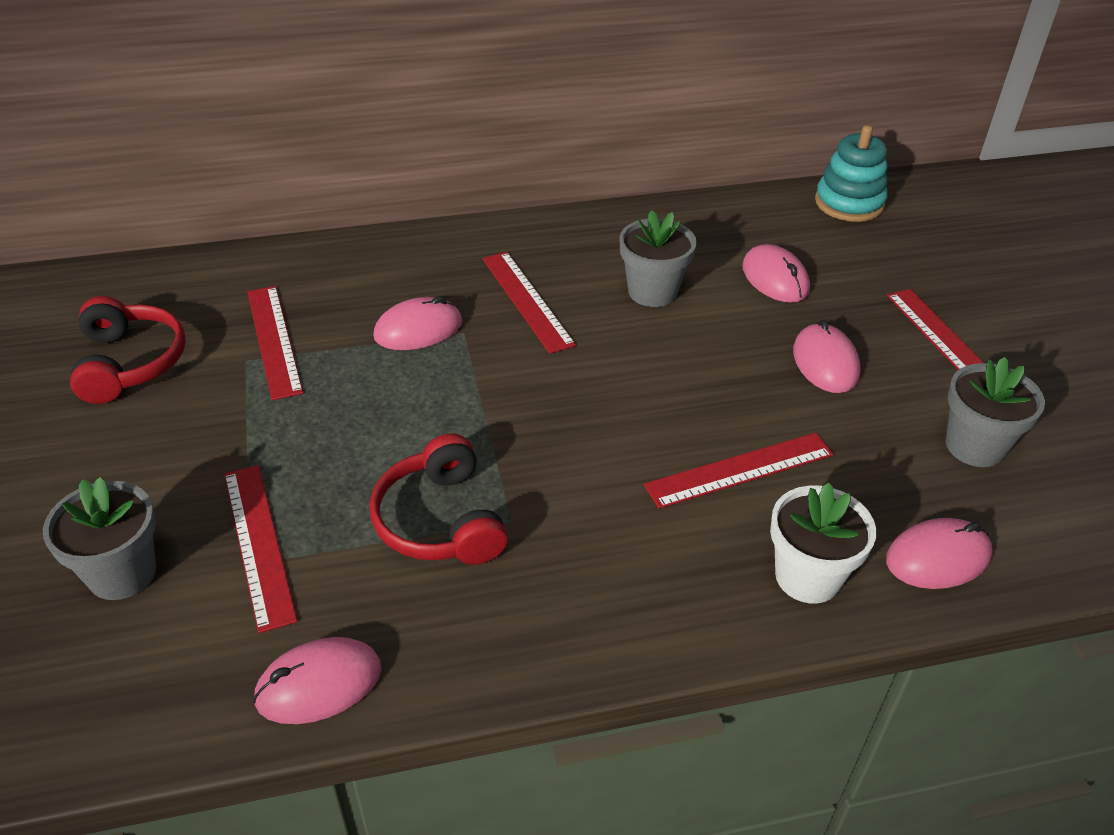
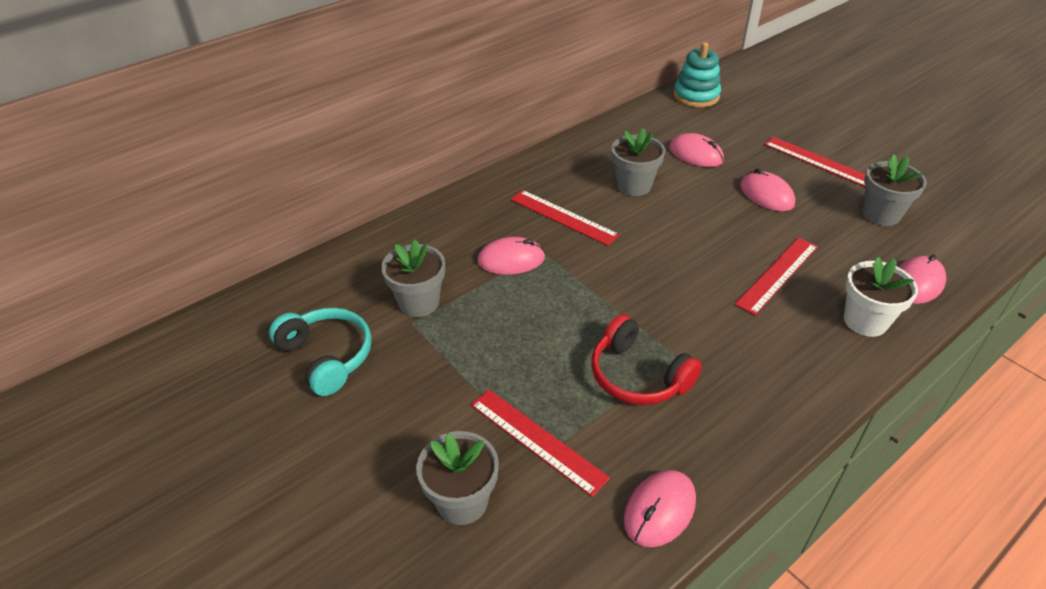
camera: 25 degrees left, 0 degrees up
red headphones [70,296,186,404] -> turquoise headphones [269,308,372,396]
red ruler [247,286,303,400] -> grey flower pot [381,239,445,317]
pink mouse [373,296,462,350] -> pink mouse turned 45 degrees clockwise [477,237,545,275]

